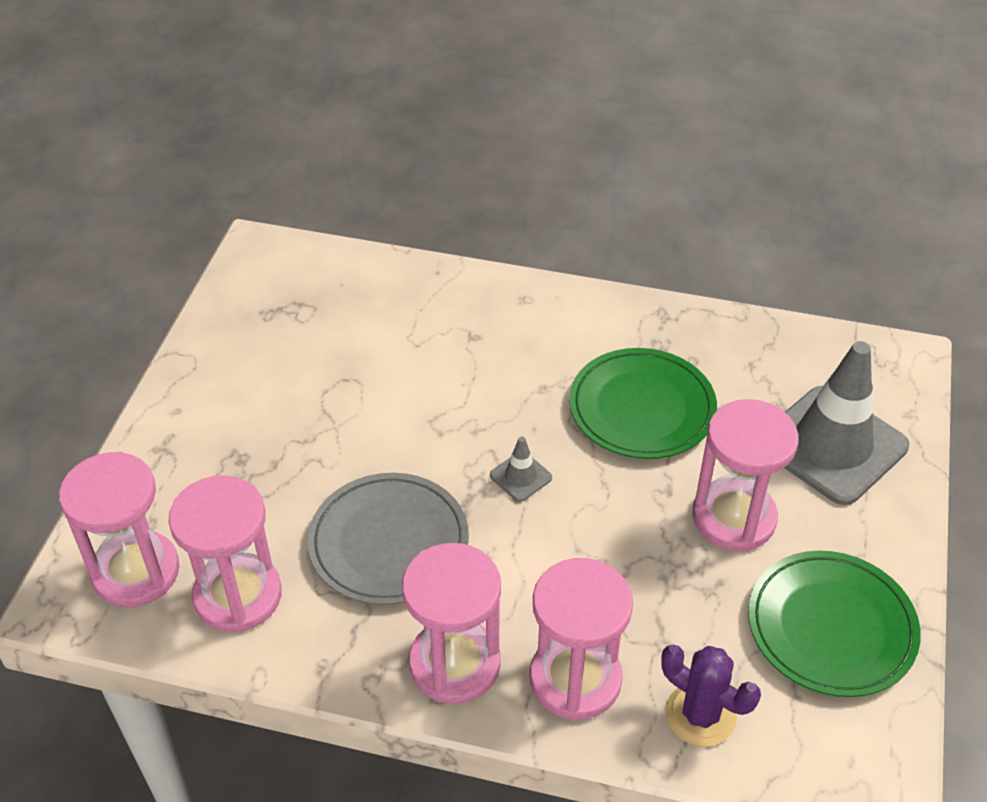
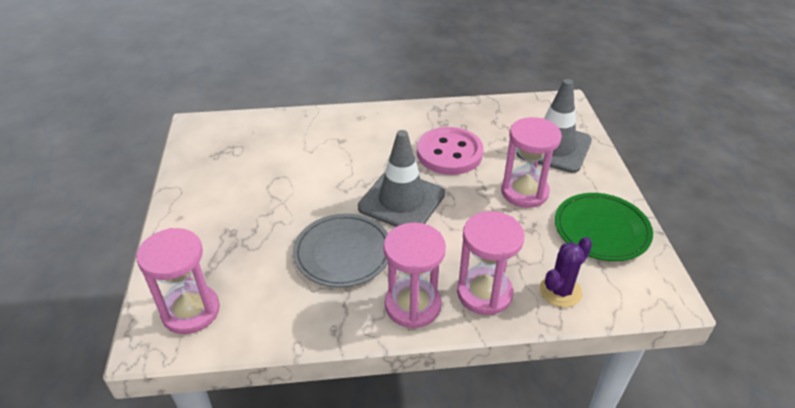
camera: 20 degrees left, 5 degrees down
pink hourglass [169,475,282,632] -> none
grey traffic cone [490,437,552,502] -> grey traffic cone [358,130,445,227], size x2.45
green plate [569,348,717,459] -> pink button [417,127,484,175]
purple cactus [661,645,761,746] -> purple cactus turned 60 degrees counterclockwise [540,237,592,307]

